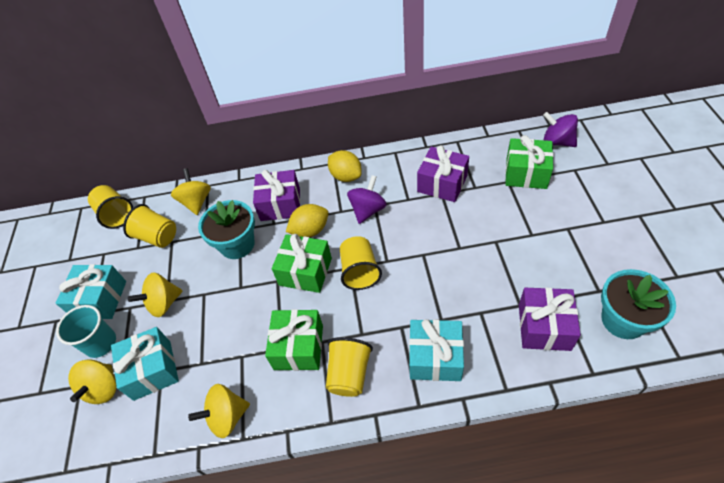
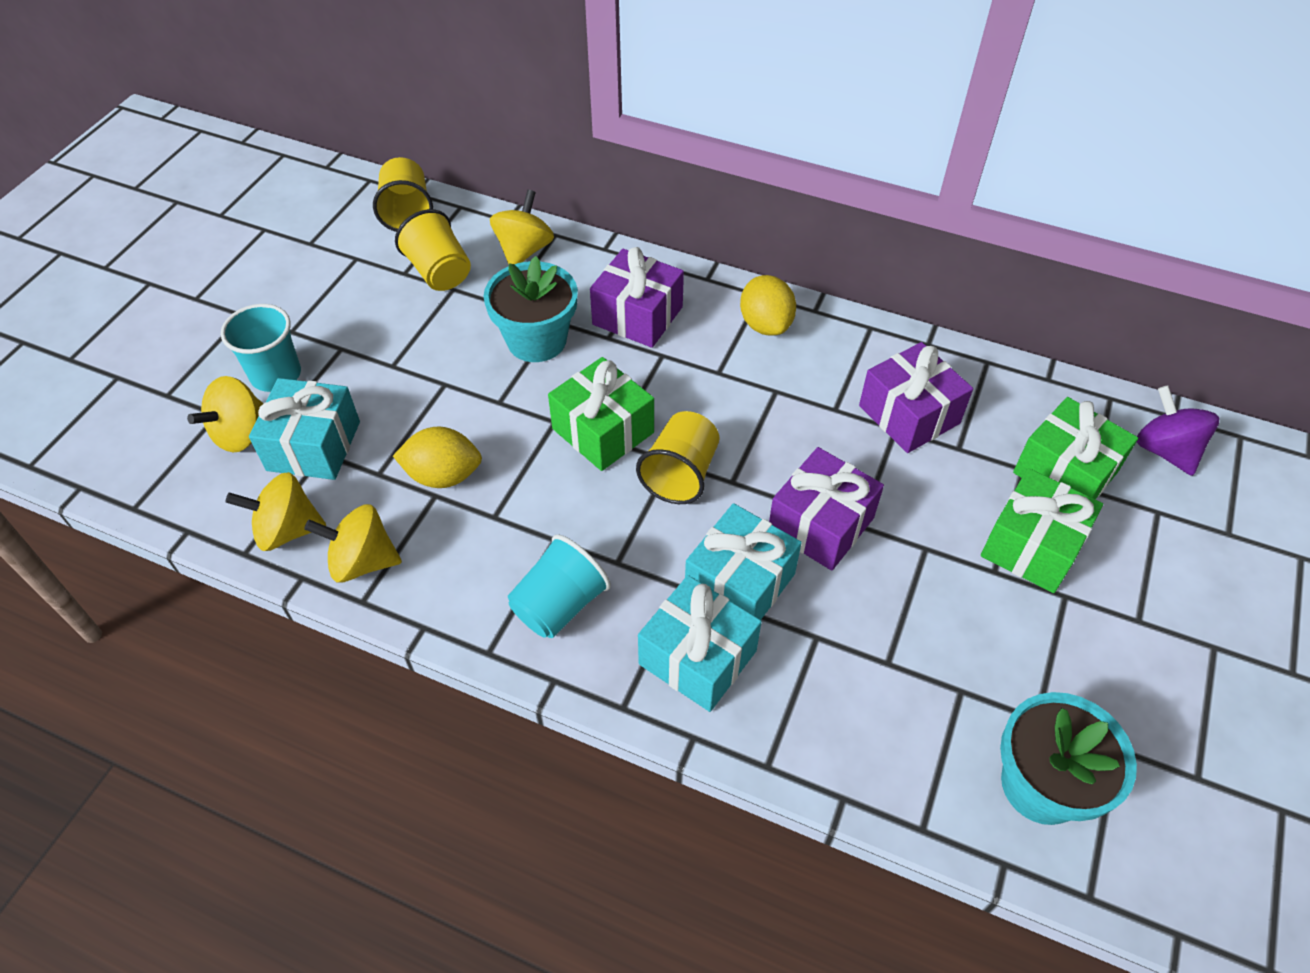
camera: 25 degrees right, 0 degrees up
turquoise gift [56,264,126,319] -> turquoise gift moved to [685,503,802,620]
yellow spinning top [128,272,183,317] -> yellow spinning top moved to [225,472,326,551]
green gift [265,309,323,371] -> green gift moved to [981,468,1103,593]
yellow lemon [286,204,328,237] -> yellow lemon moved to [393,427,482,488]
yellow cup [326,337,373,397] -> turquoise cup [508,535,611,638]
purple spinning top [347,175,387,224] -> none
purple gift [519,288,581,351] -> purple gift moved to [769,447,884,571]

